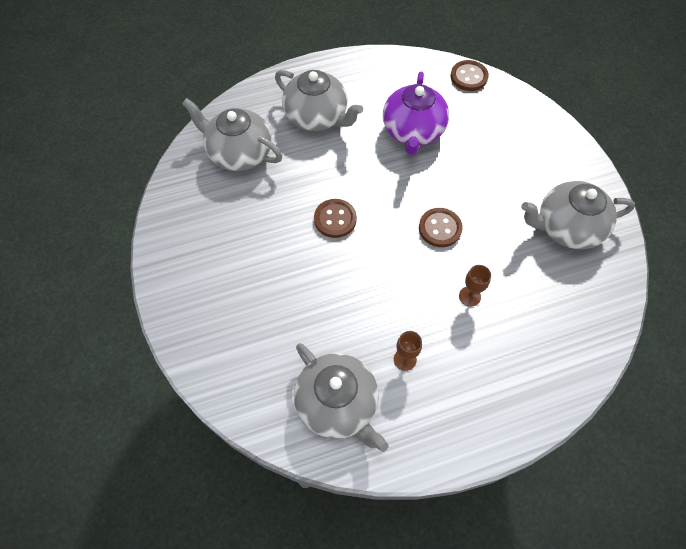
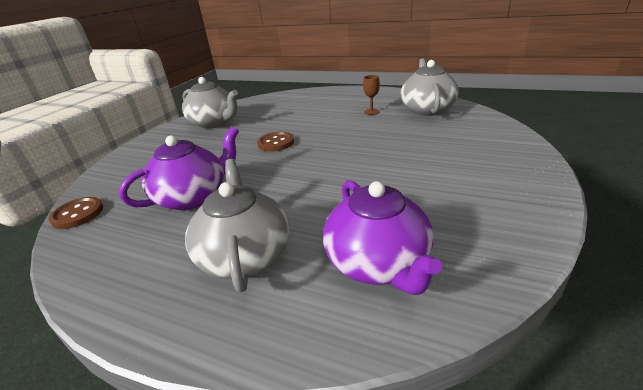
camera: 135 degrees left, 30 degrees down
grey teapot [182,98,282,171] -> purple teapot [323,180,442,295]
brown button [314,199,357,238] -> none
brown goblet [459,265,491,307] -> none

